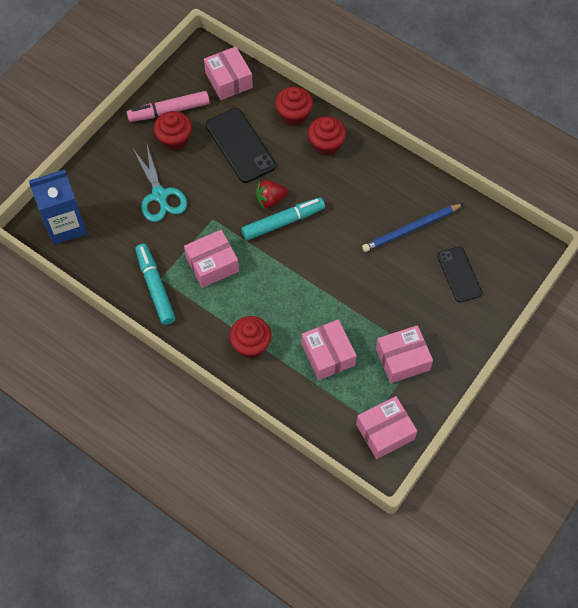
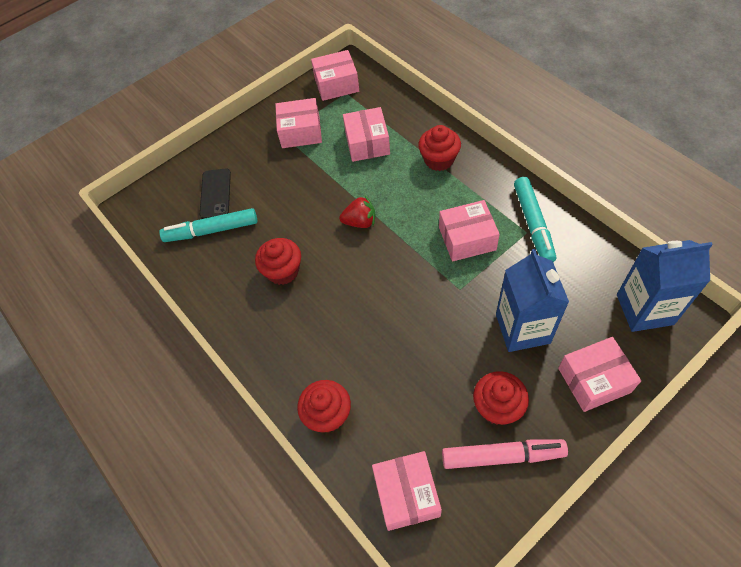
camera: 160 degrees left, 5 degrees down
turquoise scissors [133,145,187,222] -> blue carton [496,249,569,352]
black phone [206,108,276,183] -> none
turquoise marker [241,197,325,240] -> turquoise marker moved to [160,208,257,242]
red strawberry [256,180,288,209] -> red strawberry moved to [339,196,375,228]
red cupcake [308,116,346,156] -> red cupcake moved to [255,238,301,285]
blue pencil [362,203,464,252] -> none
none -> pink box [558,337,641,412]

